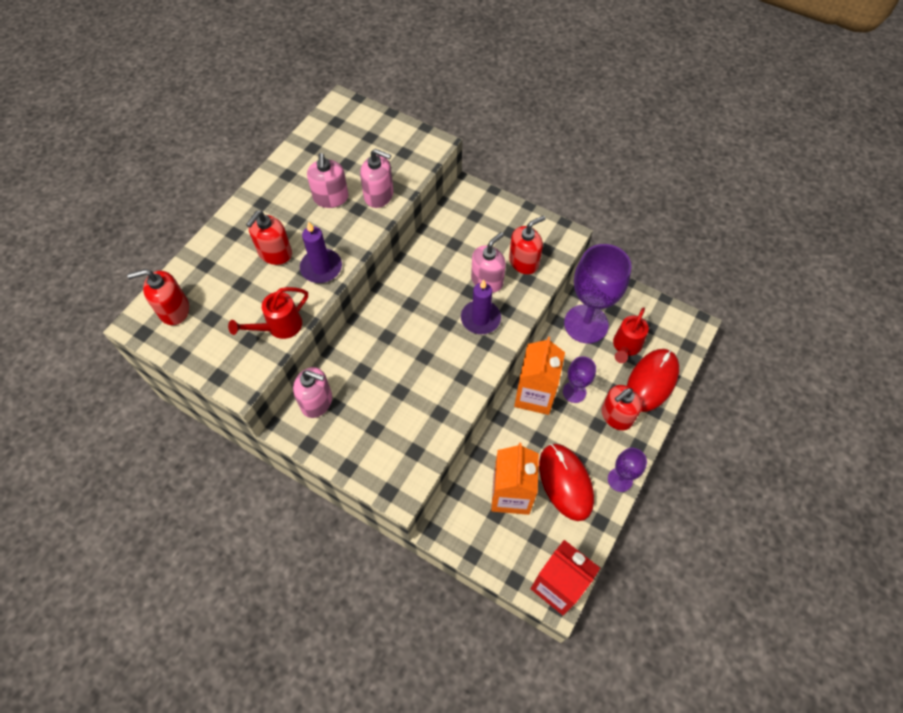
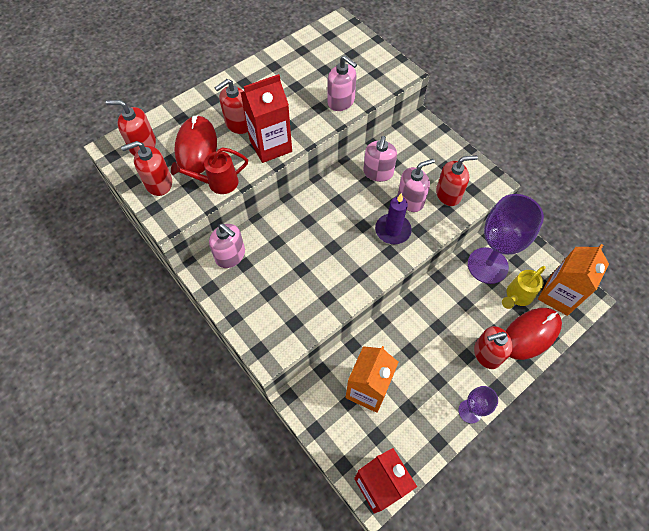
camera: 20 degrees right, 0 degrees up
purple candle [300,221,342,283] -> red carton [240,74,292,163]
pink soap dispenser [307,153,349,208] -> pink soap dispenser moved to [363,136,397,182]
orange carton [514,336,565,415] -> orange carton moved to [538,244,609,316]
red mouse [539,444,594,521] -> red mouse moved to [174,115,217,174]
purple goblet [563,356,596,403] -> none
red watering can [613,307,649,363] -> yellow watering can [502,266,546,309]
none -> red soap dispenser [121,141,172,196]

